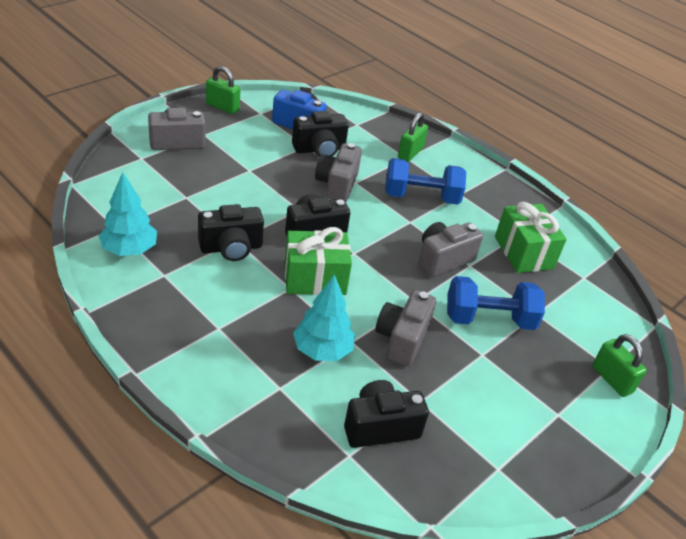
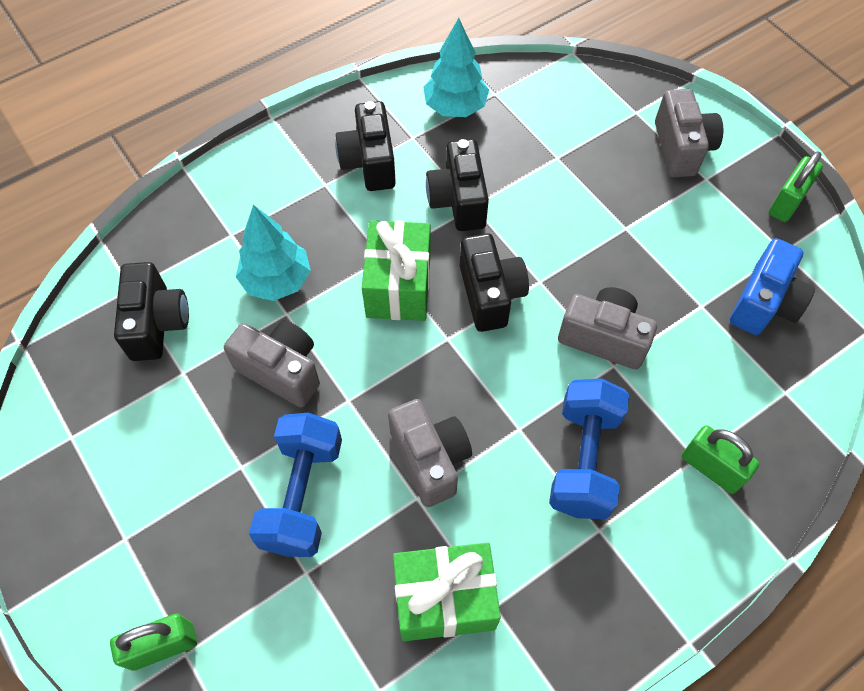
camera: 105 degrees right, 20 degrees up
black camera [292,111,349,157] -> black camera moved to [335,101,396,191]

